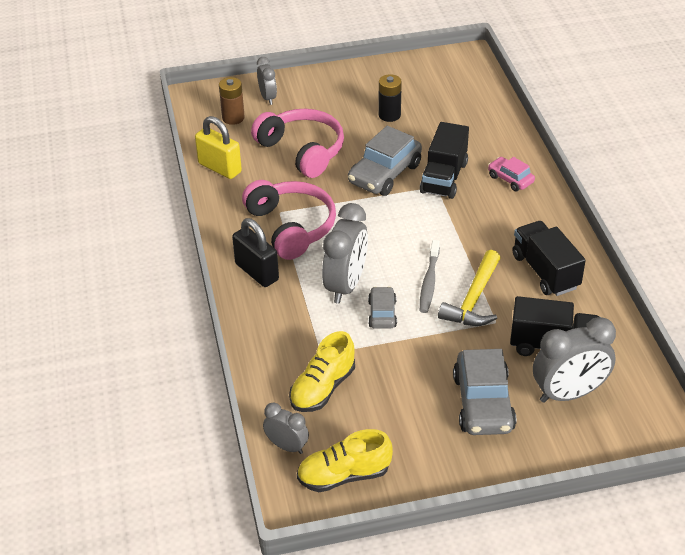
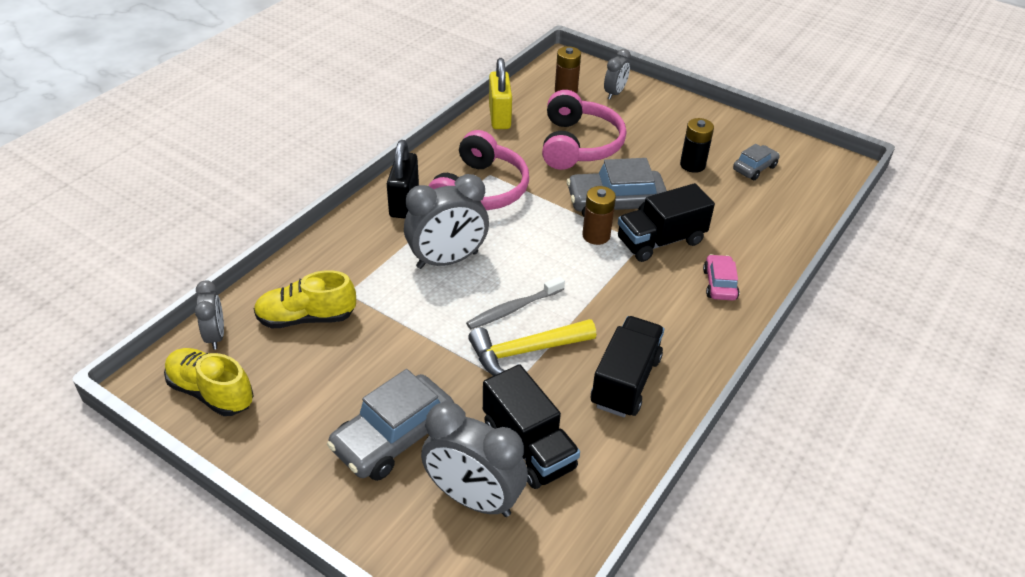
camera: 45 degrees right, 0 degrees up
grey car [368,286,397,329] -> grey car moved to [733,144,780,180]
none -> brown battery [582,186,616,245]

